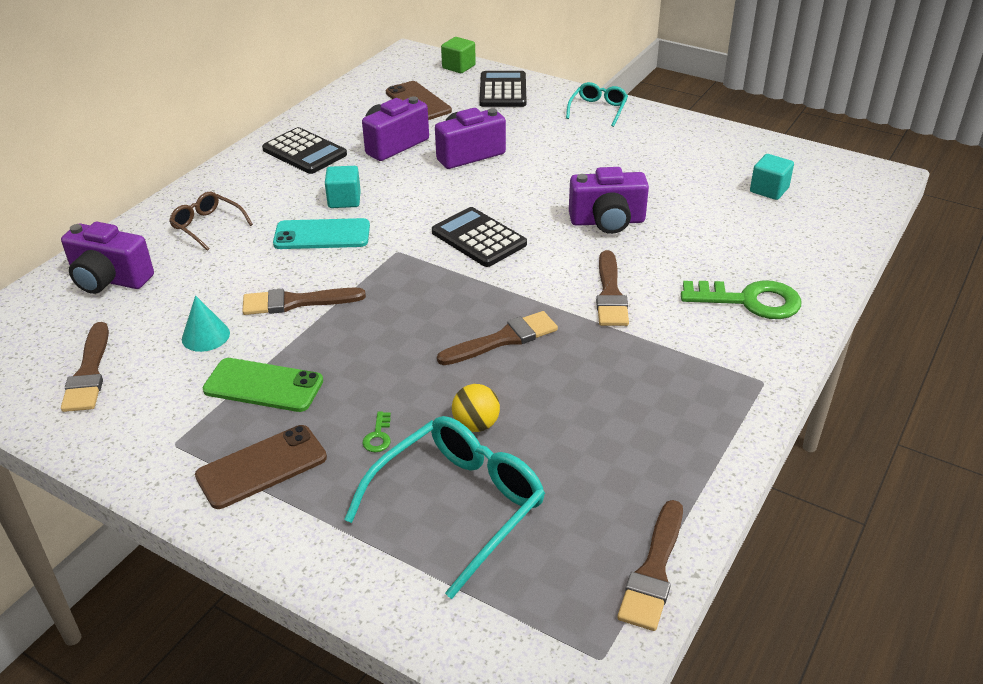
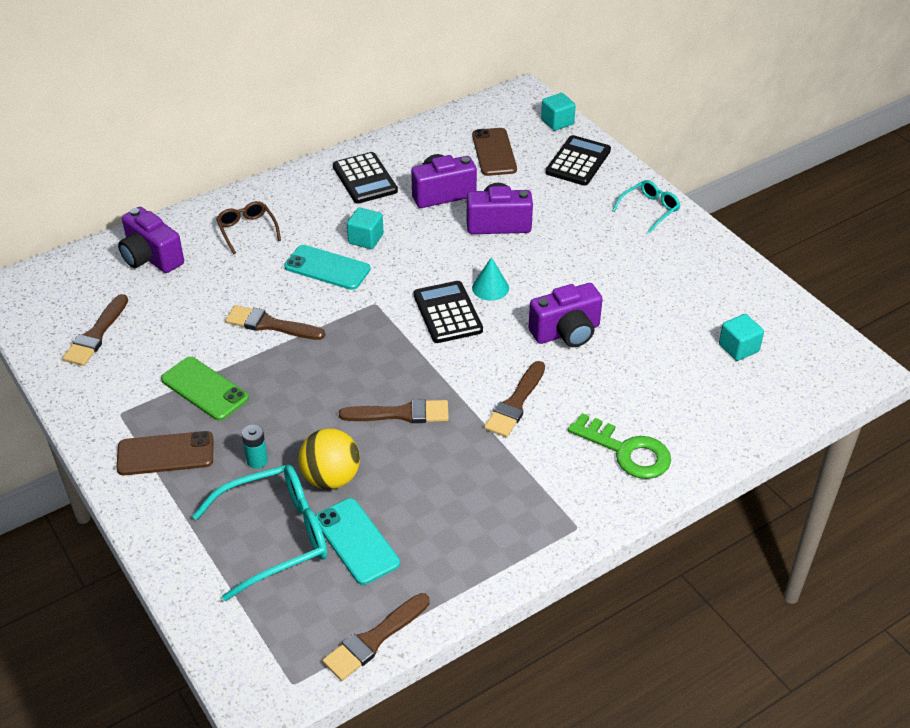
camera: 25 degrees right, 5 degrees up
turquoise cone [182,295,230,352] -> turquoise cone moved to [472,257,509,301]
green key [362,412,391,452] -> turquoise battery [242,425,268,469]
green cube [441,37,476,73] -> turquoise cube [541,93,576,131]
yellow ball [452,384,500,432] -> yellow ball [298,428,360,490], size x1.55
purple camera [569,167,649,234] -> purple camera turned 45 degrees counterclockwise [528,283,603,347]
none -> turquoise phone [315,498,400,585]

